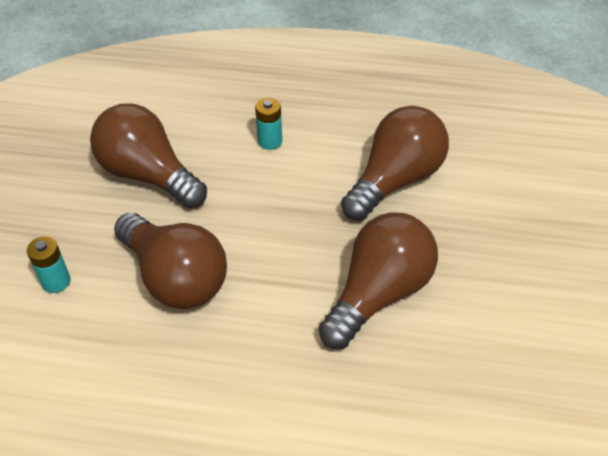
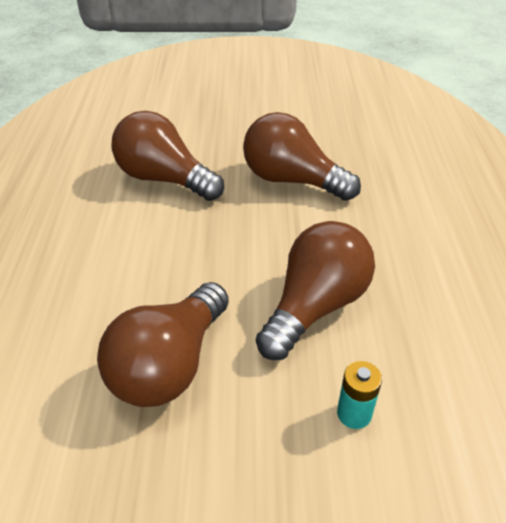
camera: 100 degrees left, 5 degrees down
turquoise battery [255,98,282,150] -> none

